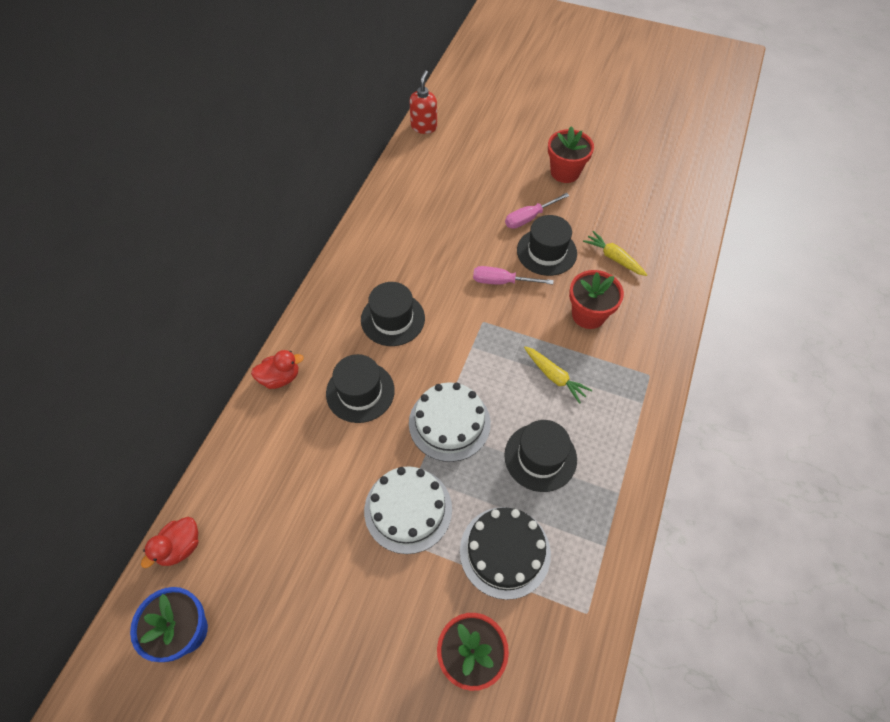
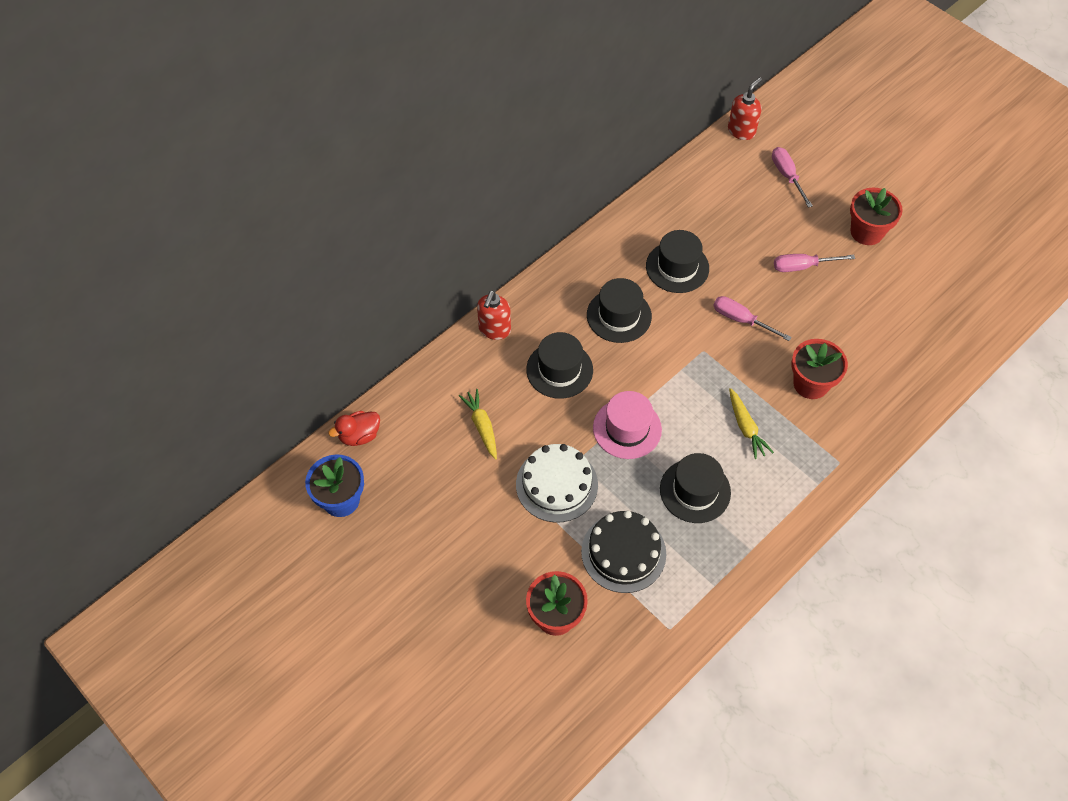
camera: 25 degrees right, 0 degrees up
red duck [251,350,304,389] -> red soap dispenser [477,290,511,340]
white cake [409,382,491,462] -> pink hat [593,391,662,459]
black hat [517,215,577,276] -> black hat moved to [646,230,709,293]
yellow carrot [583,231,647,276] -> yellow carrot moved to [459,389,497,460]
none -> pink screwdriver [772,147,813,208]

